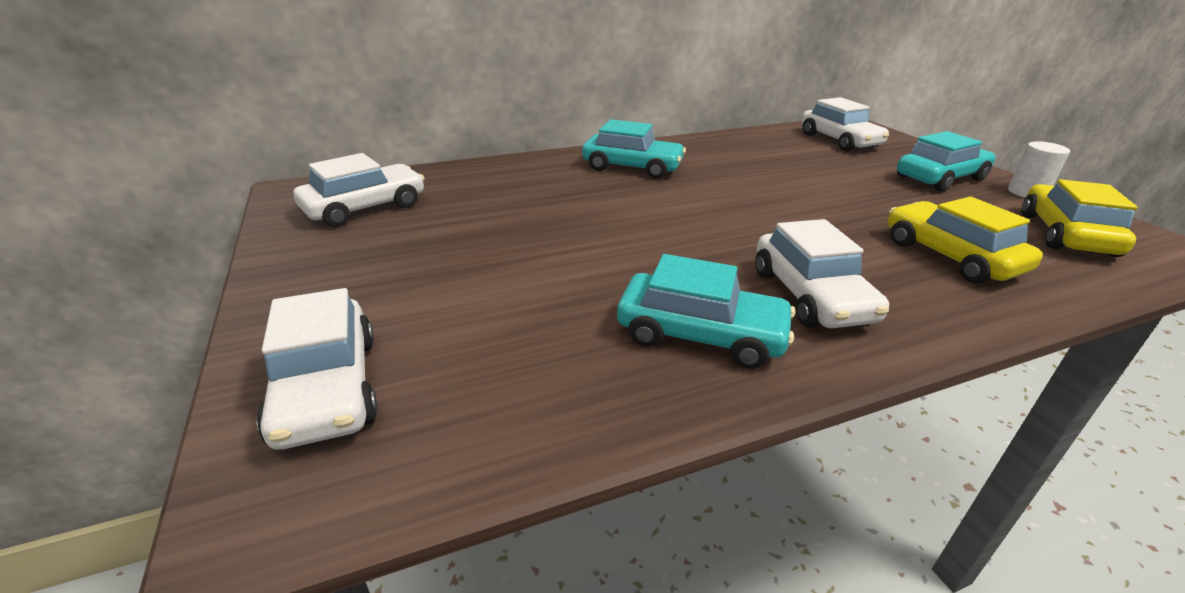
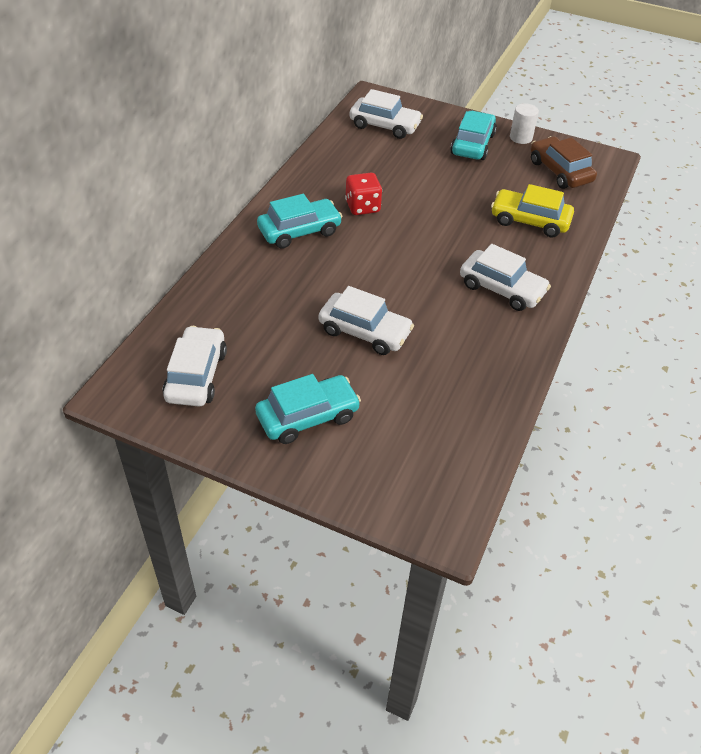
camera: 45 degrees left, 15 degrees up
white car [257,288,378,450] -> white car moved to [319,286,414,355]
turquoise car [617,254,795,369] -> turquoise car moved to [255,374,361,444]
yellow car [1021,179,1138,257] -> brown car [531,136,597,189]
none -> red dice [345,173,382,215]

